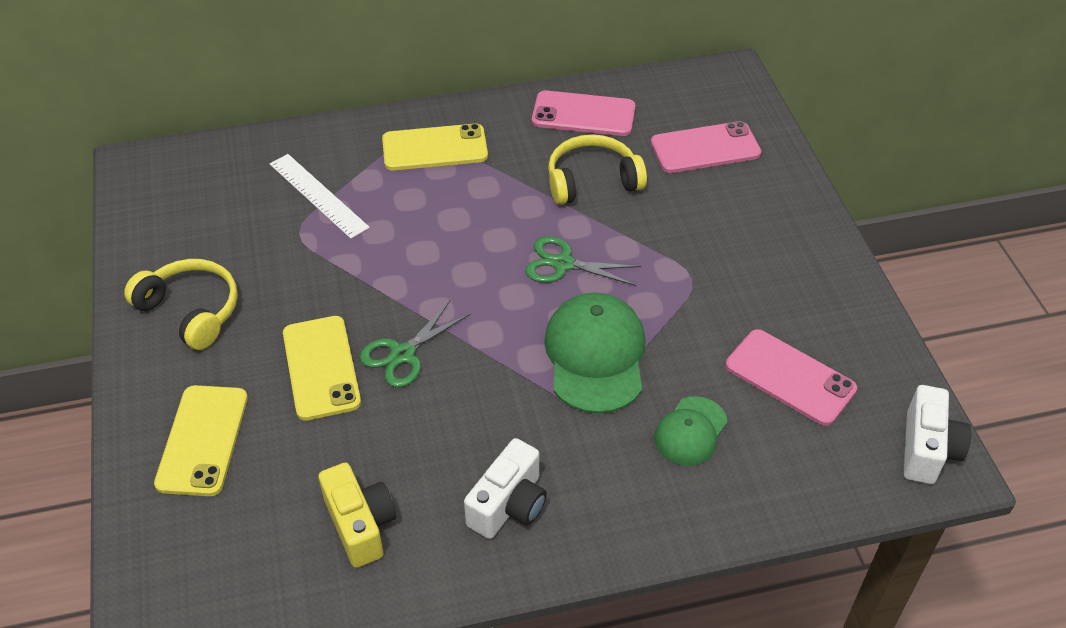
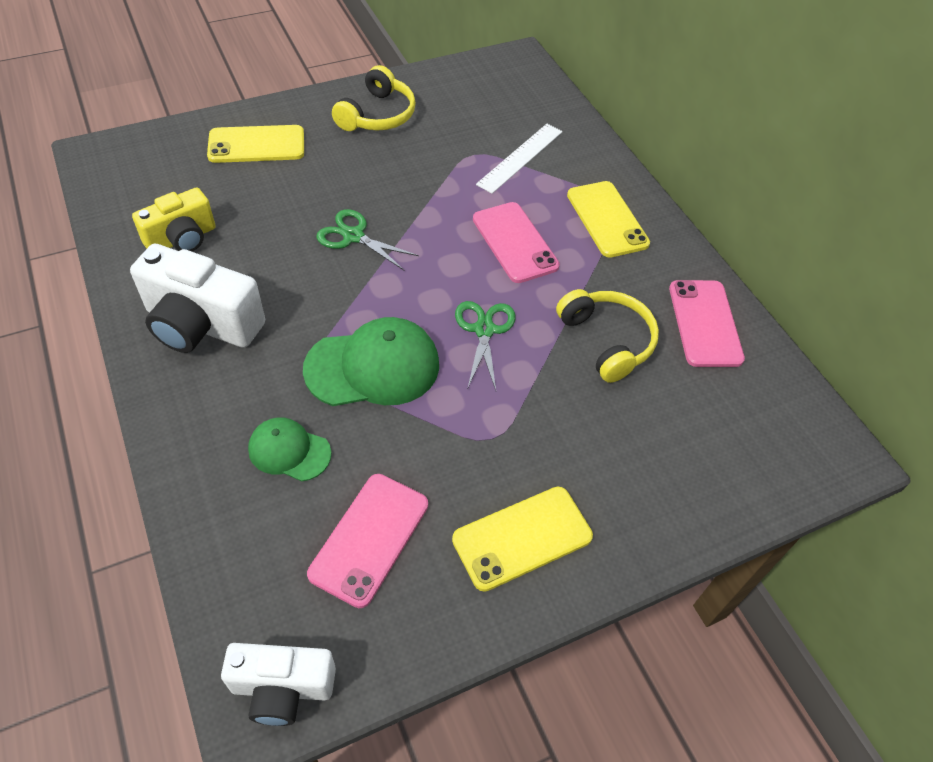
camera: 75 degrees right, 5 degrees up
yellow phone [283,316,361,421] -> yellow phone moved to [452,487,593,592]
white camera [464,438,547,539] -> white camera [130,244,265,353], size x1.54
pink phone [651,121,761,173] -> pink phone moved to [473,202,560,283]

